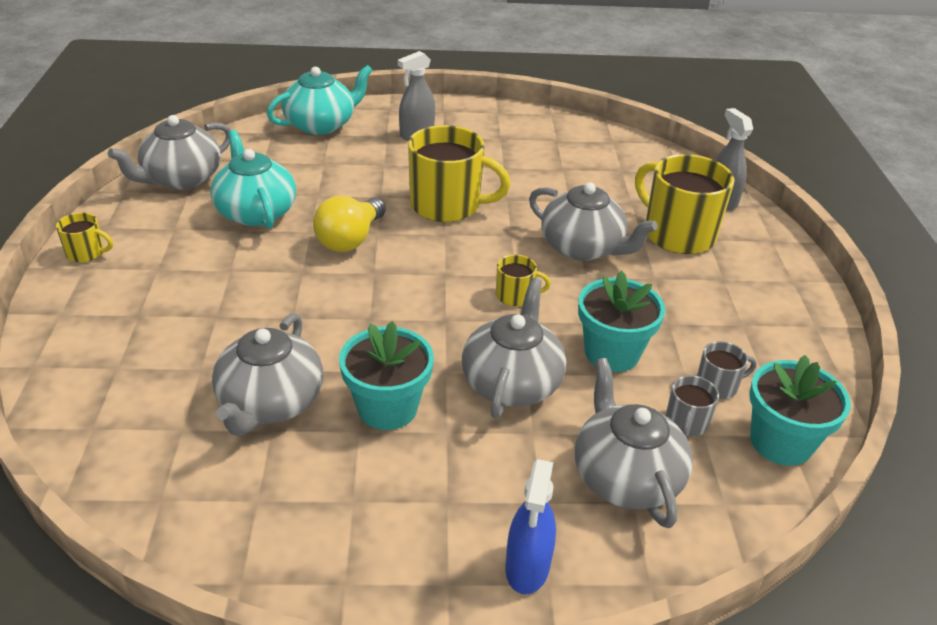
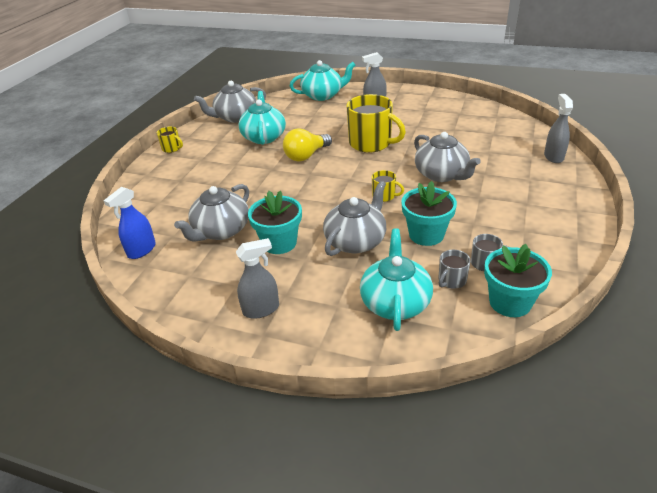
camera: 25 degrees right, 0 degrees up
blue spray bottle [505,459,556,594] -> blue spray bottle moved to [103,187,156,259]
grey teapot [575,358,693,528] -> turquoise teapot [360,228,433,331]
yellow mug [635,154,735,254] -> none
none -> grey spray bottle [236,238,279,319]

